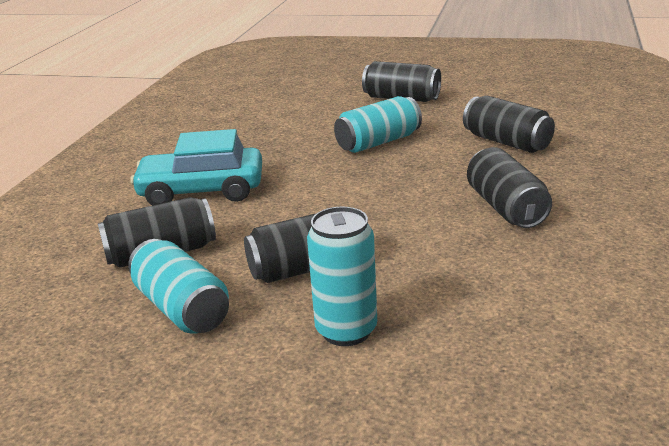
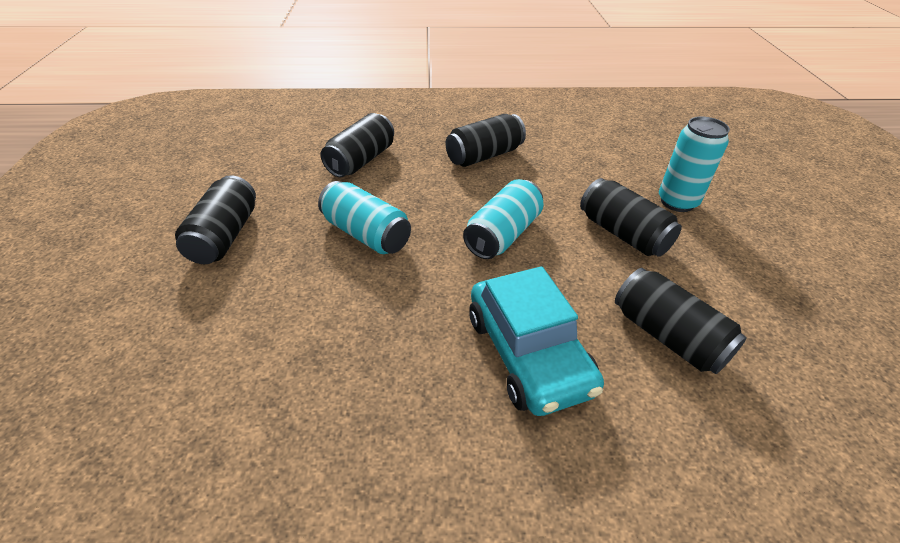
camera: 110 degrees left, 15 degrees up
turquoise can [128,239,229,334] -> turquoise can moved to [463,179,543,259]

